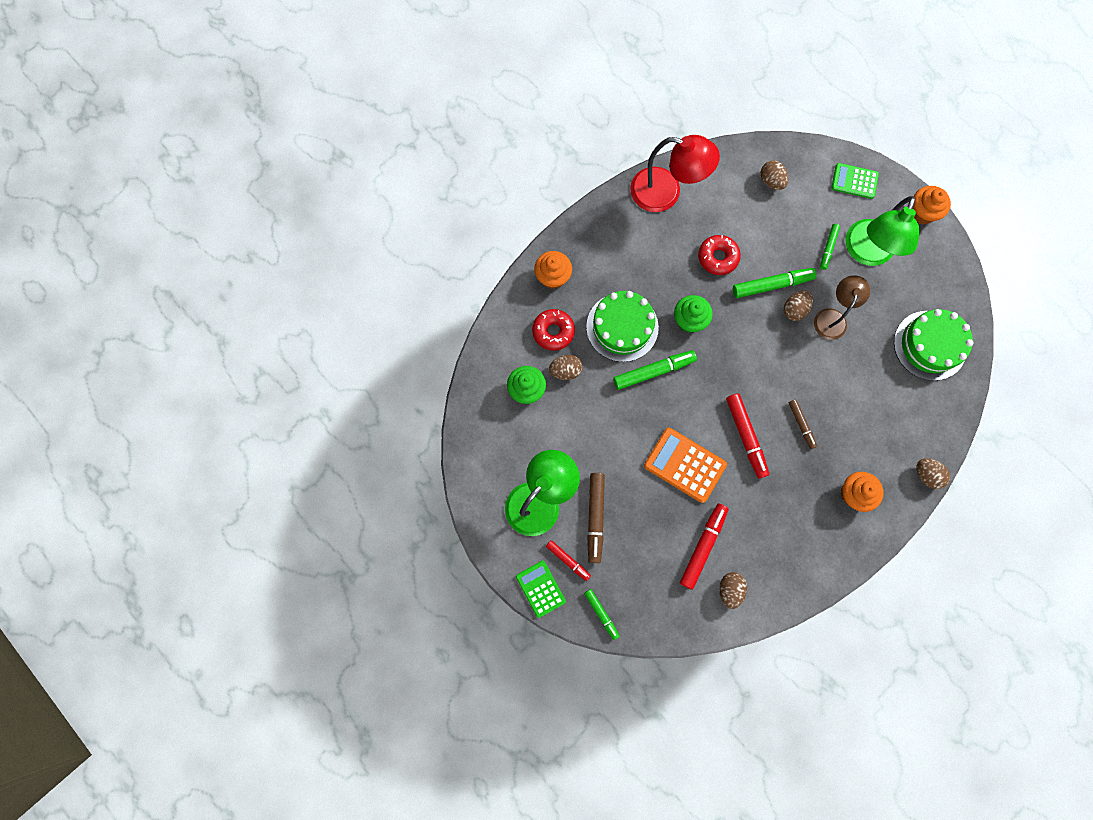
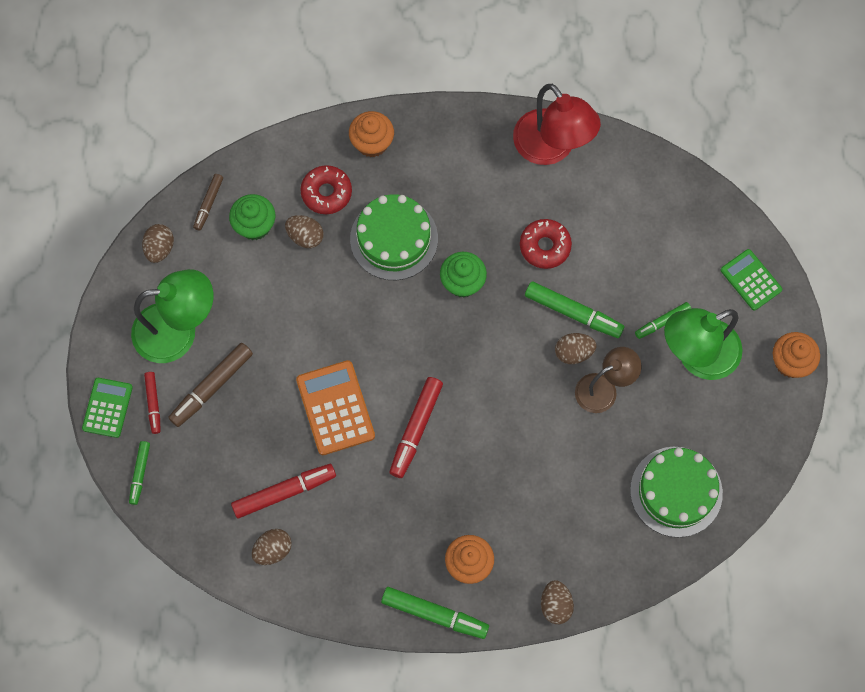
camera: 40 degrees right, 5 degrees down
green marker [613,350,697,390] -> green marker moved to [381,587,489,639]
brown egg [761,160,788,190] -> brown egg moved to [142,224,174,263]
brown marker [789,399,817,449] -> brown marker moved to [193,174,223,231]

